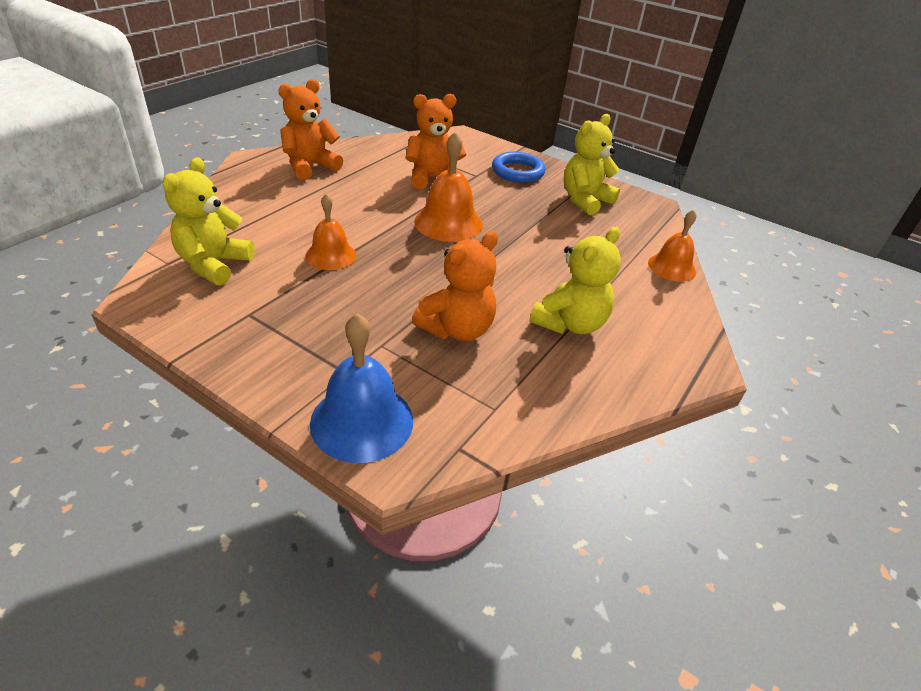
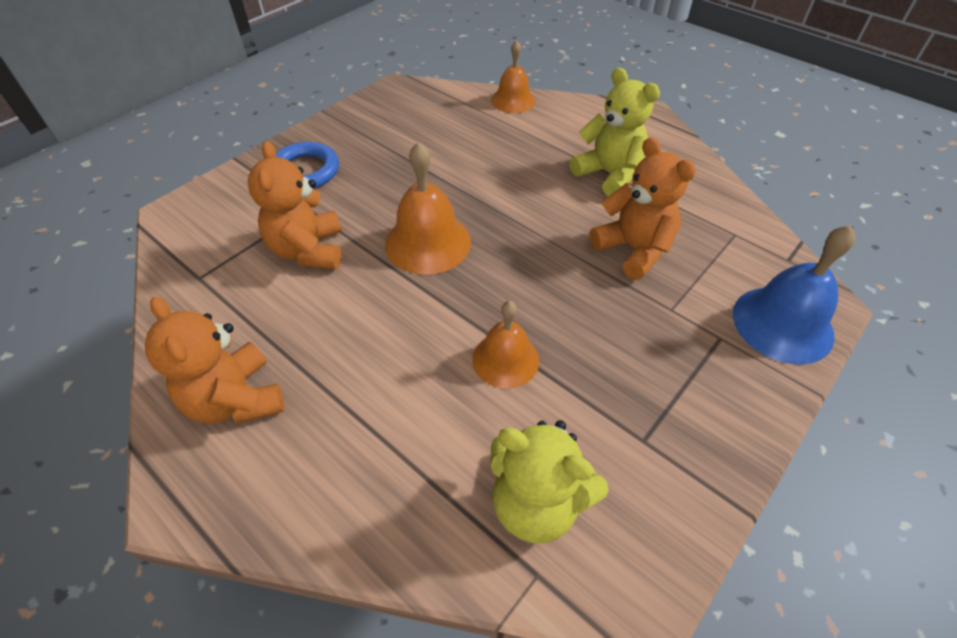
camera: 80 degrees left, 10 degrees up
yellow teddy bear [564,114,620,216] -> none

